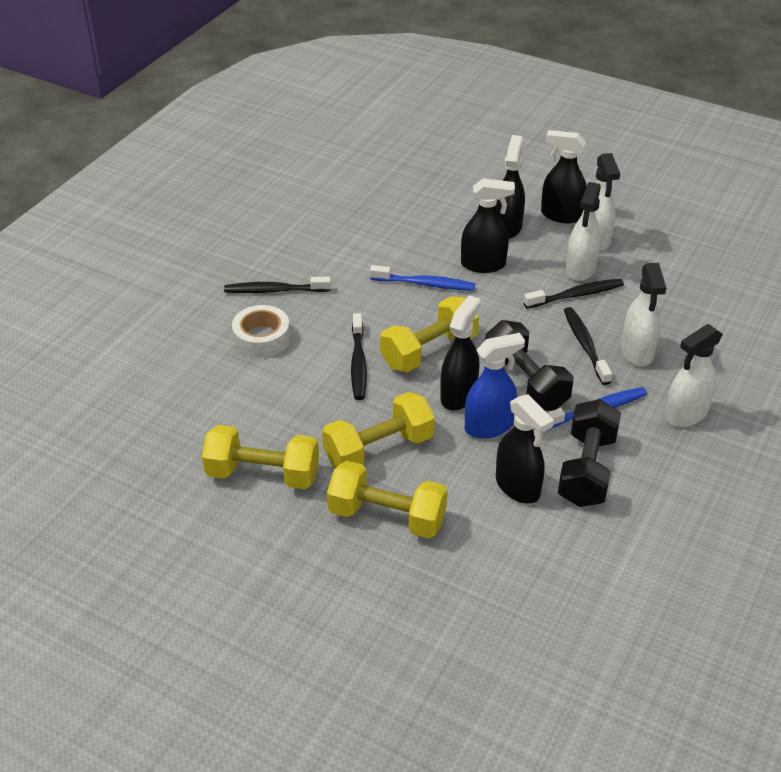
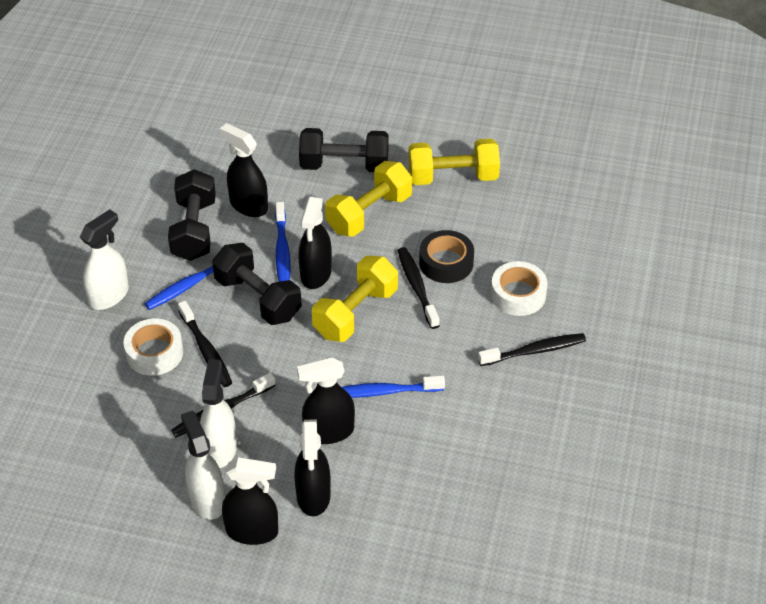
camera: 165 degrees right, 5 degrees up
yellow dumbbell [327,461,448,538] -> black dumbbell [299,128,389,172]
blue spray bottle [465,333,525,439] -> blue toothbrush [275,202,290,282]
white spray bottle [621,263,666,366] -> white tape [123,318,183,376]
none -> black tape [419,230,474,283]

